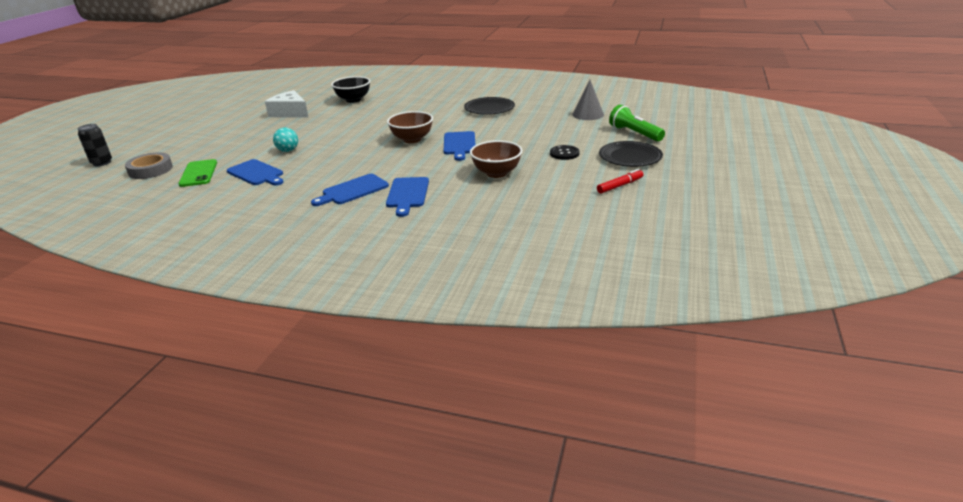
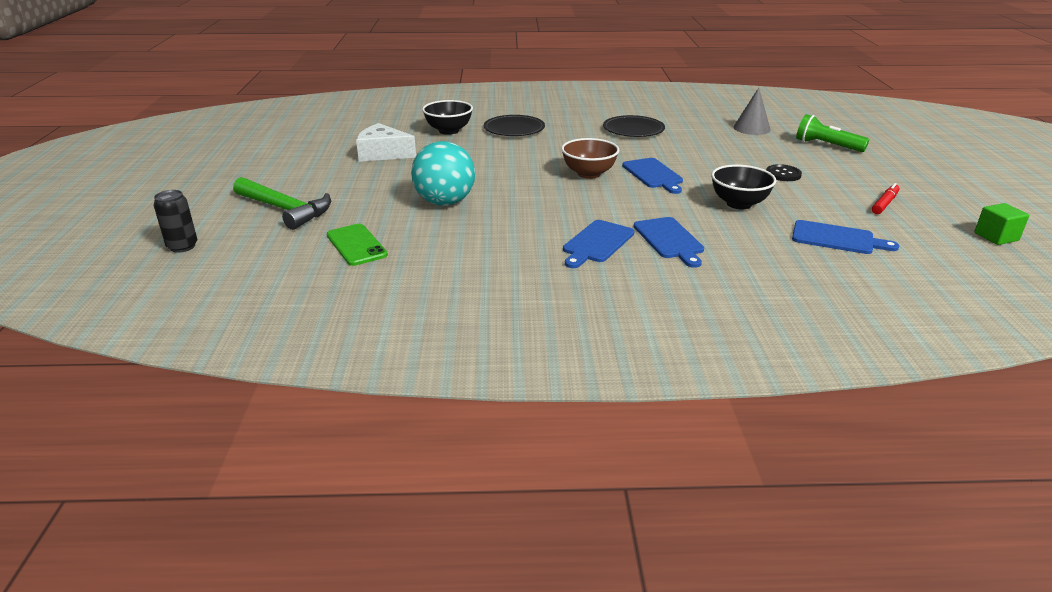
camera: 20 degrees left, 0 degrees up
grey tape [125,152,173,179] -> none
blue cutting board [227,159,283,185] -> blue cutting board moved to [792,220,899,254]
turquoise ball [273,127,298,152] -> turquoise ball [411,141,475,206], size x1.96
brown bowl [470,140,523,178] -> black bowl [711,165,776,209]
black plate [599,141,663,167] -> black plate moved to [484,115,545,136]
none -> green hammer [233,177,331,230]
none -> green cube [974,203,1029,245]

